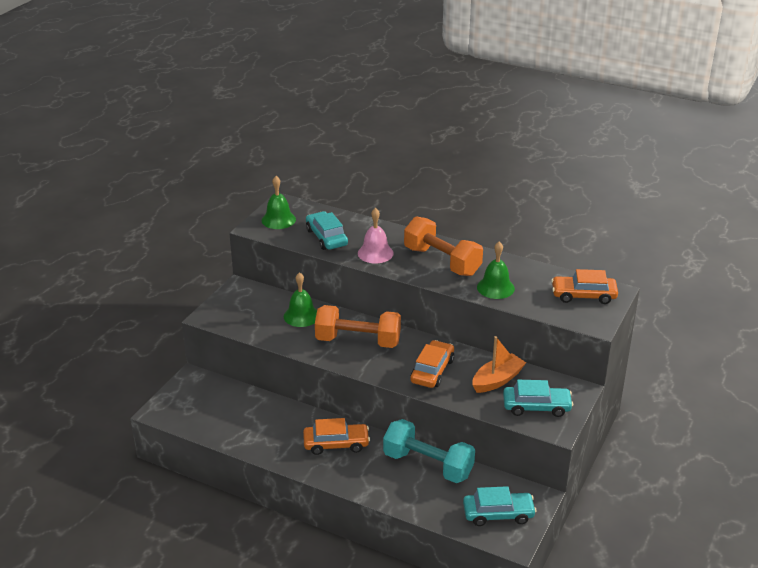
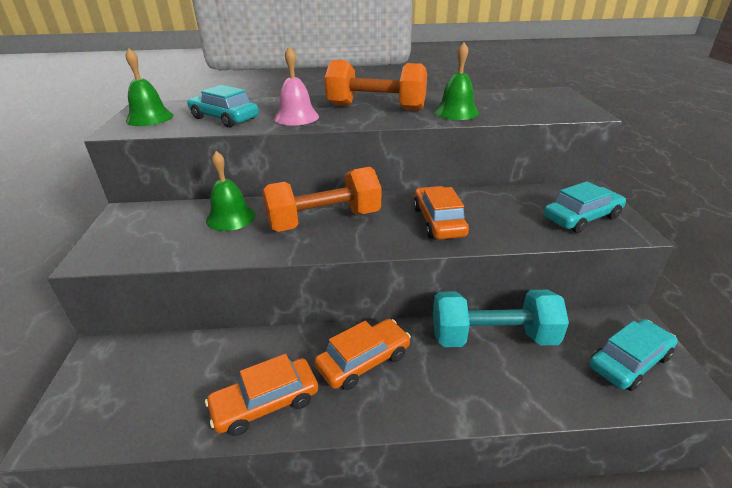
camera: 30 degrees left, 0 degrees up
orange boat [473,336,526,393] -> none
orange car [551,269,618,304] -> orange car moved to [205,354,318,436]

